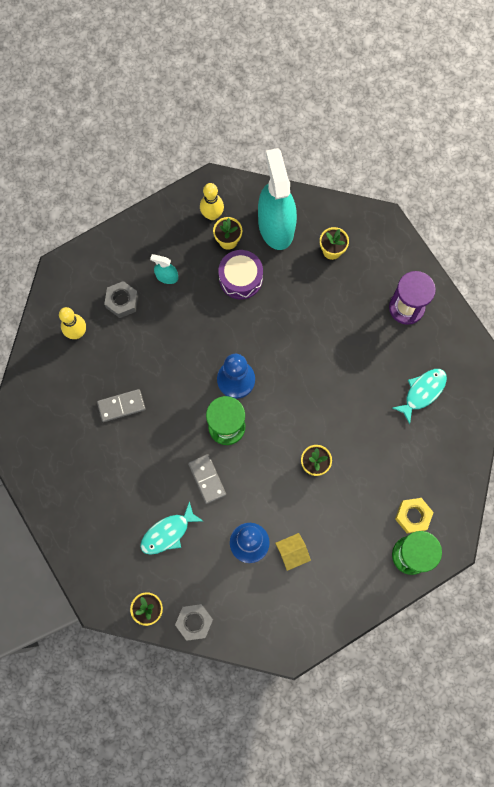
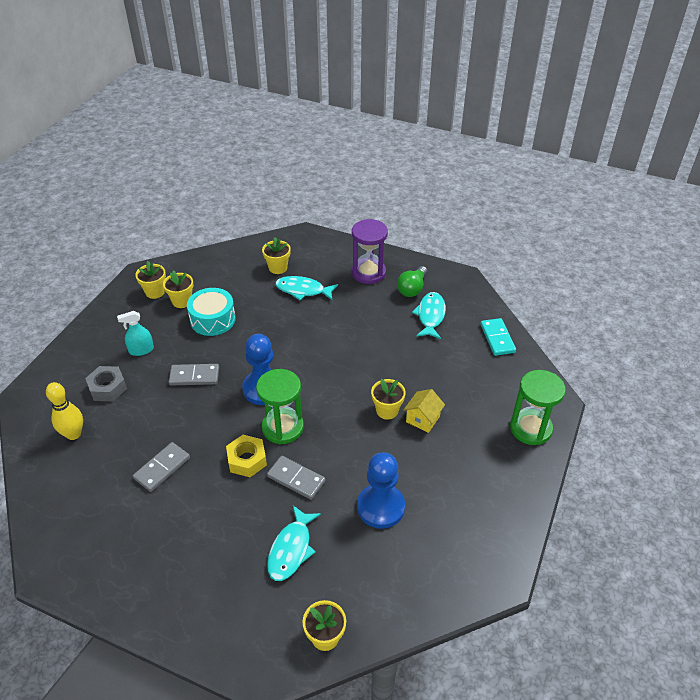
camera: 35 degrees left, 30 degrees down
grey nut [175,604,213,641] -> none
yellow bowling pin [200,183,224,220] -> yellow flower pot [135,261,166,299]
purple drum [218,250,263,299] -> turquoise drum [187,288,236,336]
turquoise spray bottle [258,148,297,250] -> none
yellow house [275,533,311,571] -> yellow house moved to [403,389,445,433]
yellow nut [395,498,434,533] -> yellow nut moved to [226,435,267,477]
none -> grey domino [169,364,219,386]
none -> turquoise fish [275,276,338,301]
none -> green light bulb [397,266,428,297]
none -> turquoise domino [480,318,516,356]

